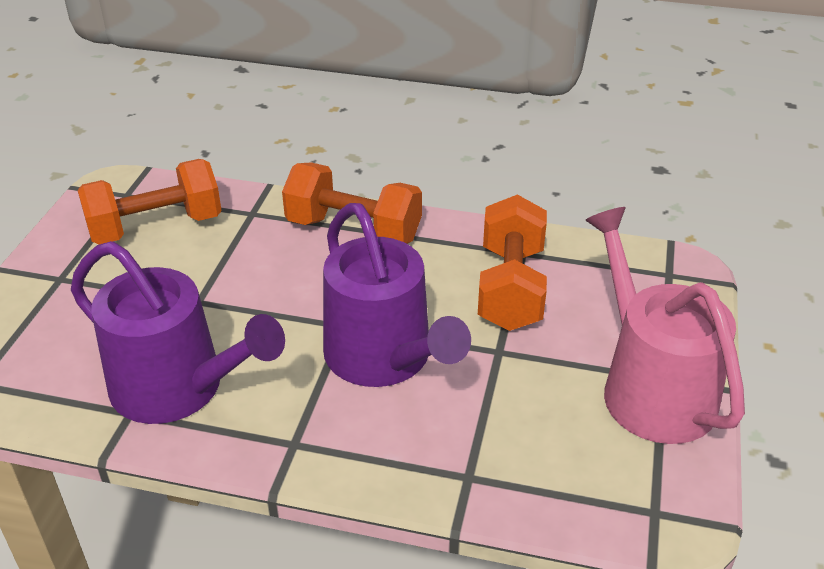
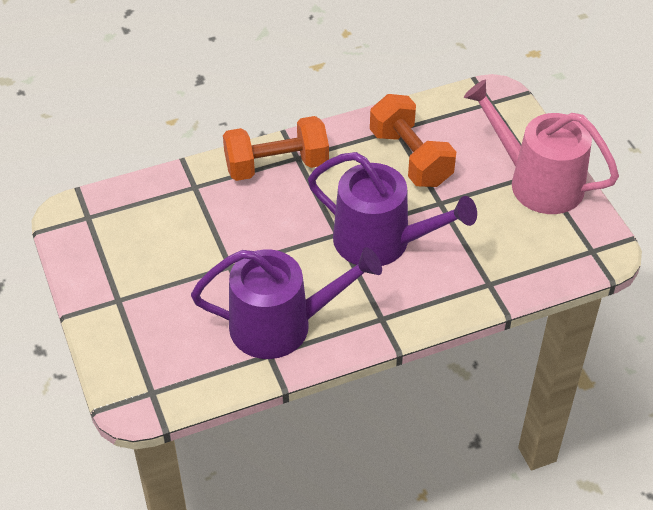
camera: 35 degrees left, 10 degrees up
orange dumbbell [78,159,222,244] -> none

